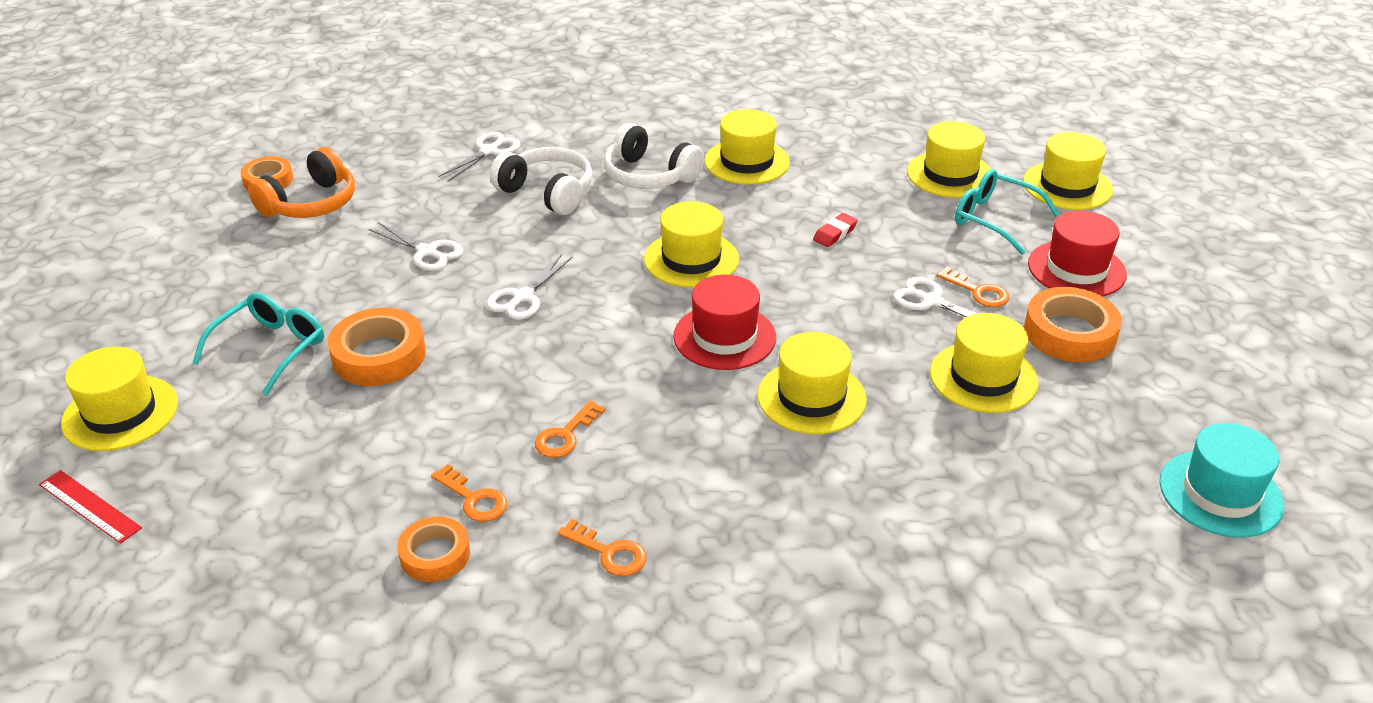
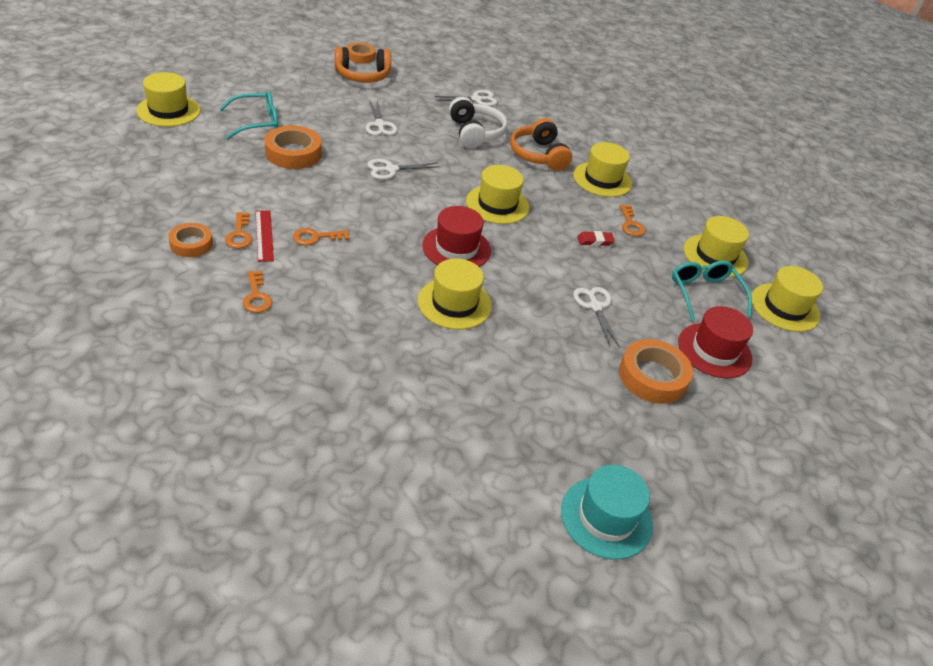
camera: 35 degrees right, 5 degrees up
red ruler [39,470,142,544] -> red ruler moved to [255,210,274,262]
white headphones [604,123,704,189] -> orange headphones [510,118,572,171]
yellow hat [930,313,1039,413] -> none
orange key [936,267,1009,307] -> orange key moved to [620,204,645,236]

